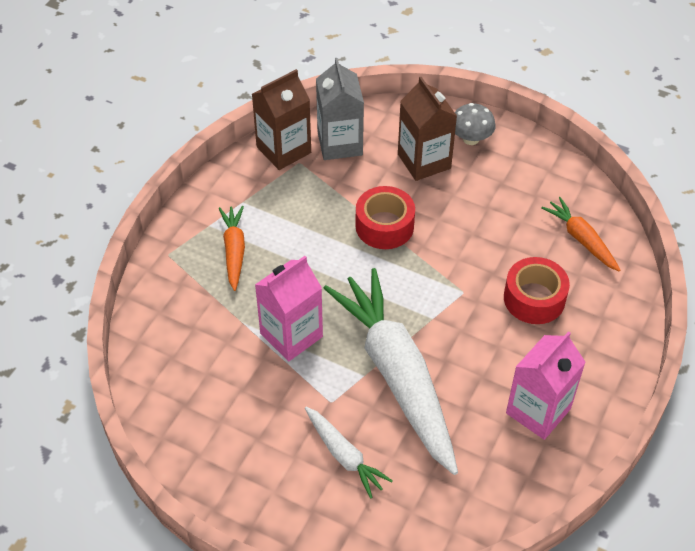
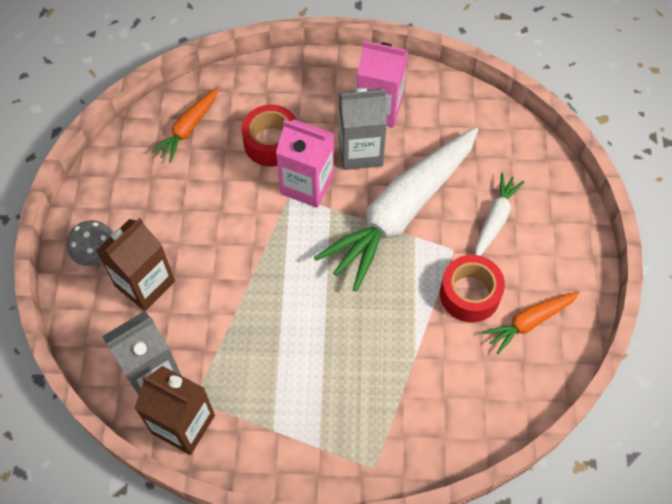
camera: 115 degrees left, 10 degrees up
orange carrot [219,206,245,291] -> orange carrot moved to [483,291,580,354]
pink carton [255,256,323,361] -> pink carton moved to [276,119,334,208]
red tape [355,186,415,249] -> red tape moved to [440,255,505,322]
none -> grey carton [339,88,387,170]

